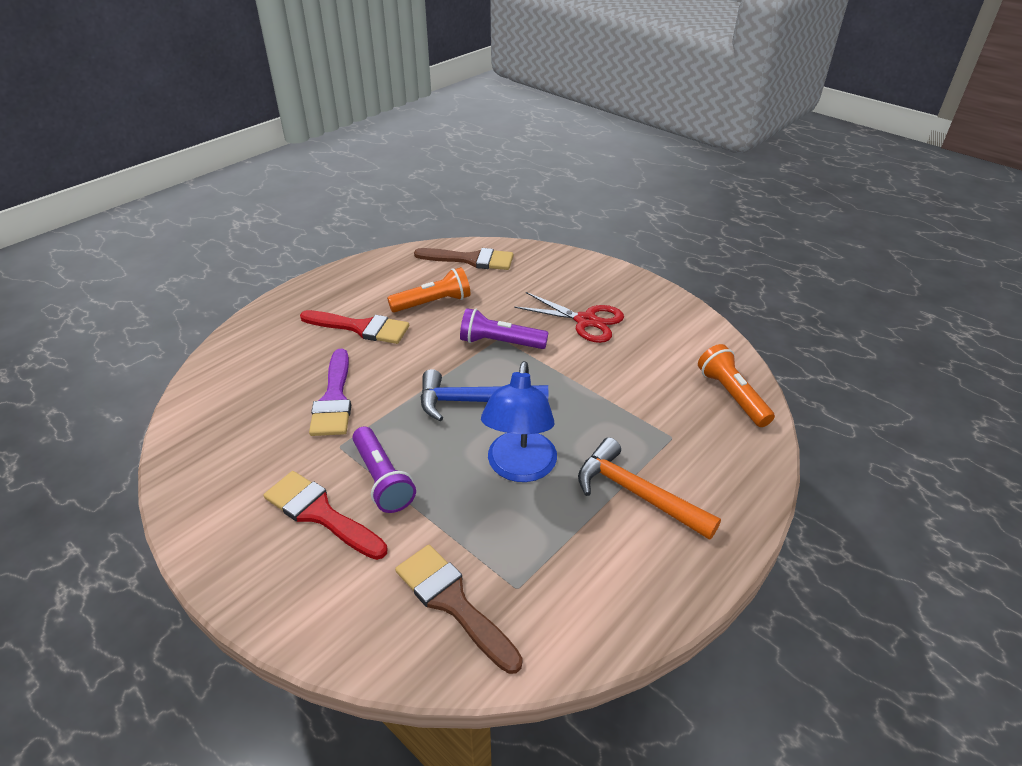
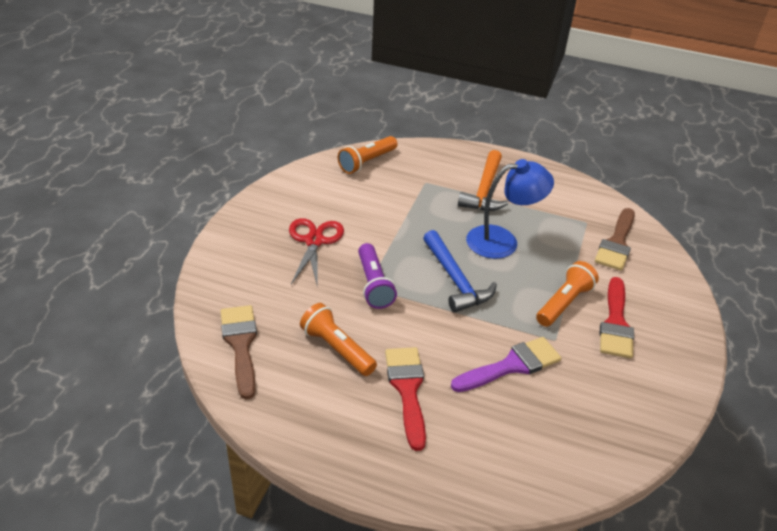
camera: 115 degrees left, 0 degrees up
purple flashlight [352,426,416,513] -> orange flashlight [536,261,599,327]

